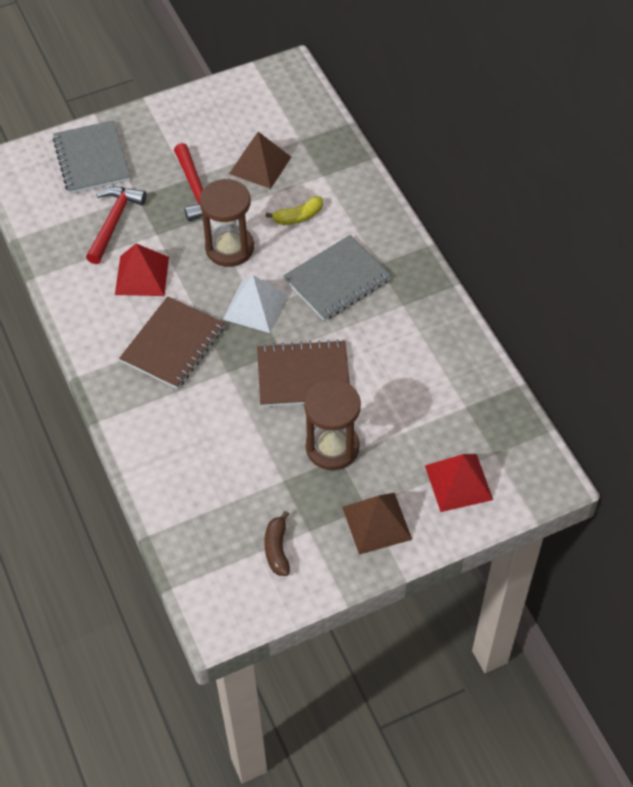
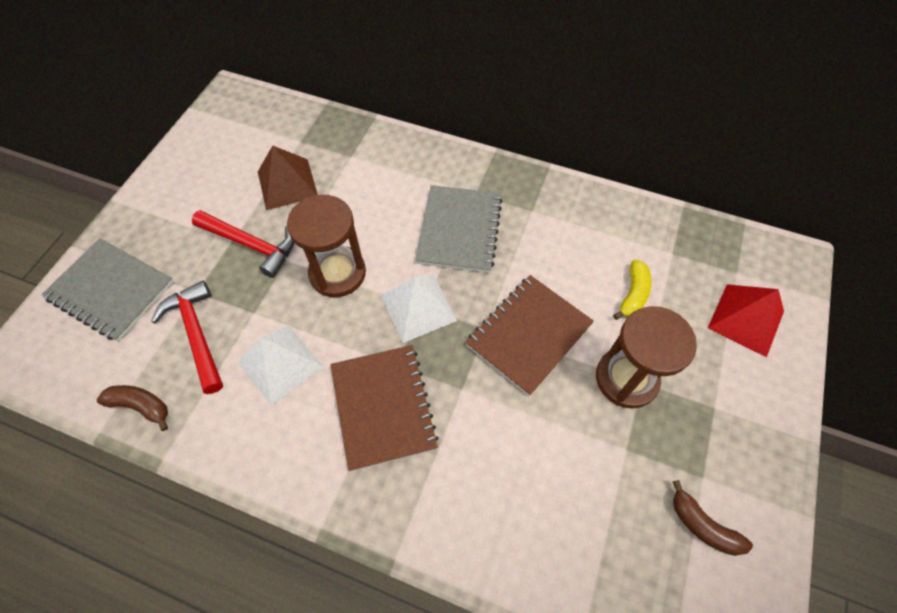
camera: 45 degrees left, 5 degrees up
red pyramid [115,244,169,296] -> white pyramid [237,325,323,406]
yellow banana [266,196,323,225] -> yellow banana moved to [613,260,652,320]
brown pyramid [342,493,412,555] -> none
none -> brown banana [97,385,168,431]

